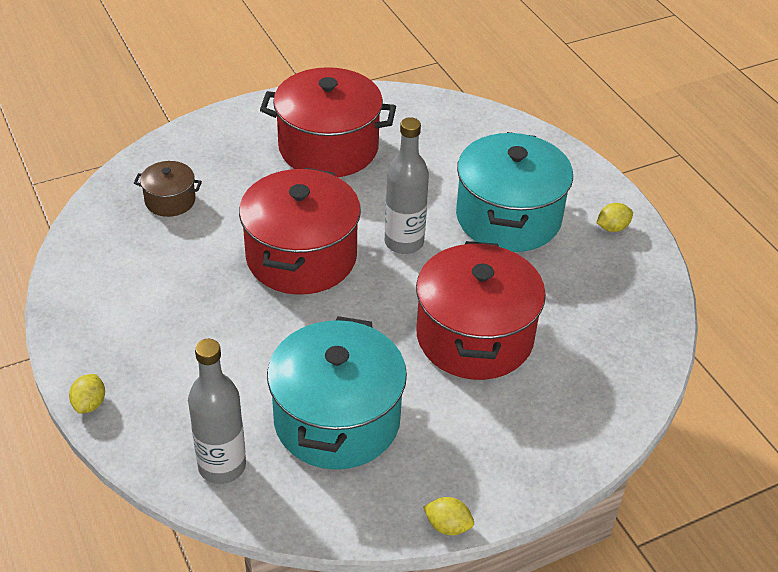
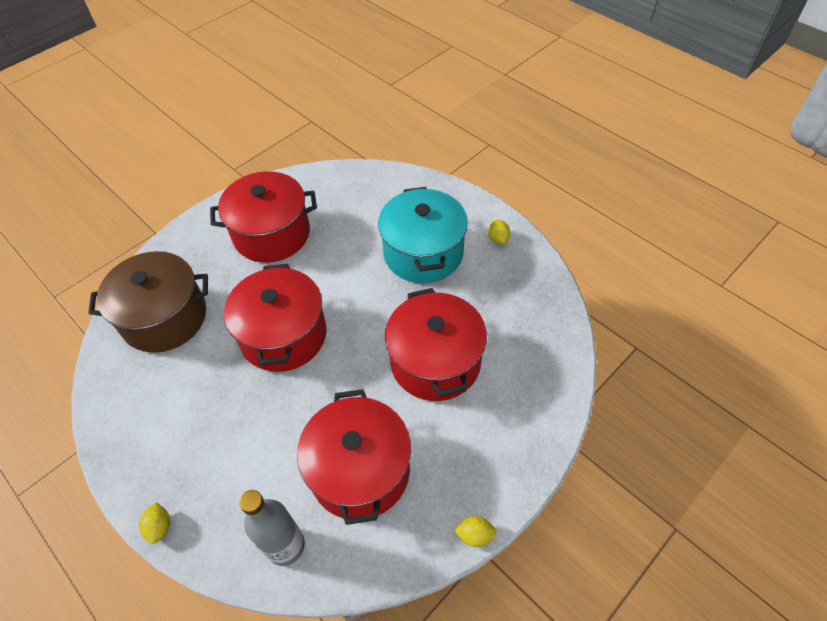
camera: 15 degrees left, 10 degrees up
brown pot [134,161,202,217] -> brown pot [88,251,208,353], size x2.11
turquoise pot [267,316,407,470] -> red pot [297,389,411,525]
grey bottle [385,117,429,254] -> none
yellow lemon [596,203,633,232] -> yellow lemon turned 60 degrees counterclockwise [488,220,510,244]

